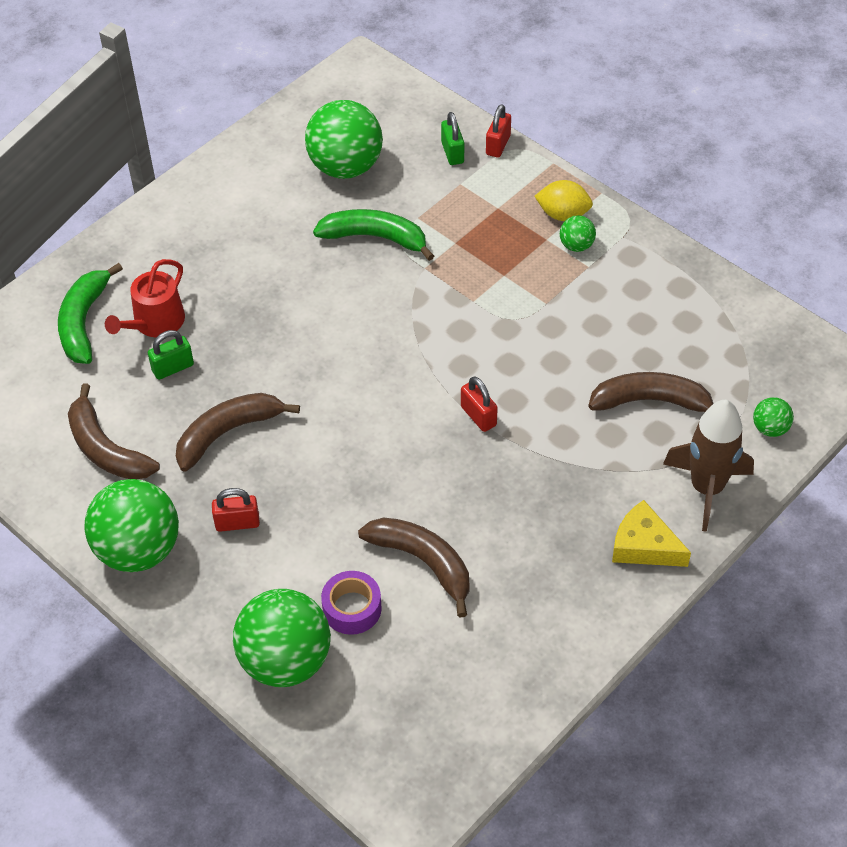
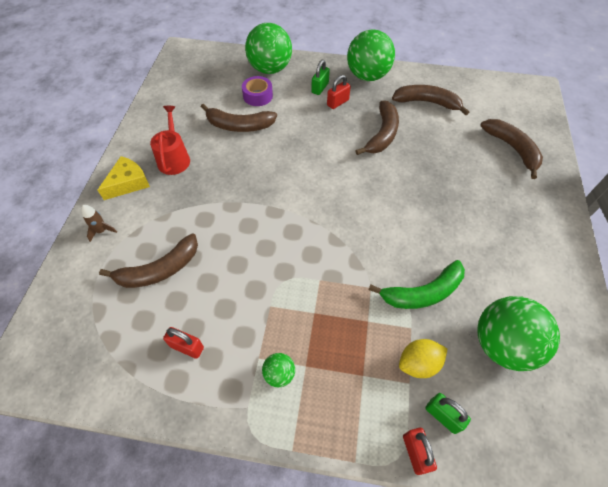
camera: 145 degrees right, 5 degrees up
green banana [58,263,123,364] -> brown banana [480,119,543,179]
red watering can [105,259,185,337] -> red watering can moved to [150,106,190,175]
green padlock [148,330,194,380] -> green padlock moved to [311,60,330,95]
red padlock [461,376,498,432] -> red padlock moved to [163,327,204,359]
yellow lemon [535,180,593,221] -> yellow lemon moved to [399,339,447,378]
yellow cheese [612,500,691,567] -> yellow cheese turned 45 degrees counterclockwise [97,156,150,200]
brown rocket [663,400,754,532] -> brown rocket [81,205,117,242], size x0.45
green ball [753,397,794,437] -> none

